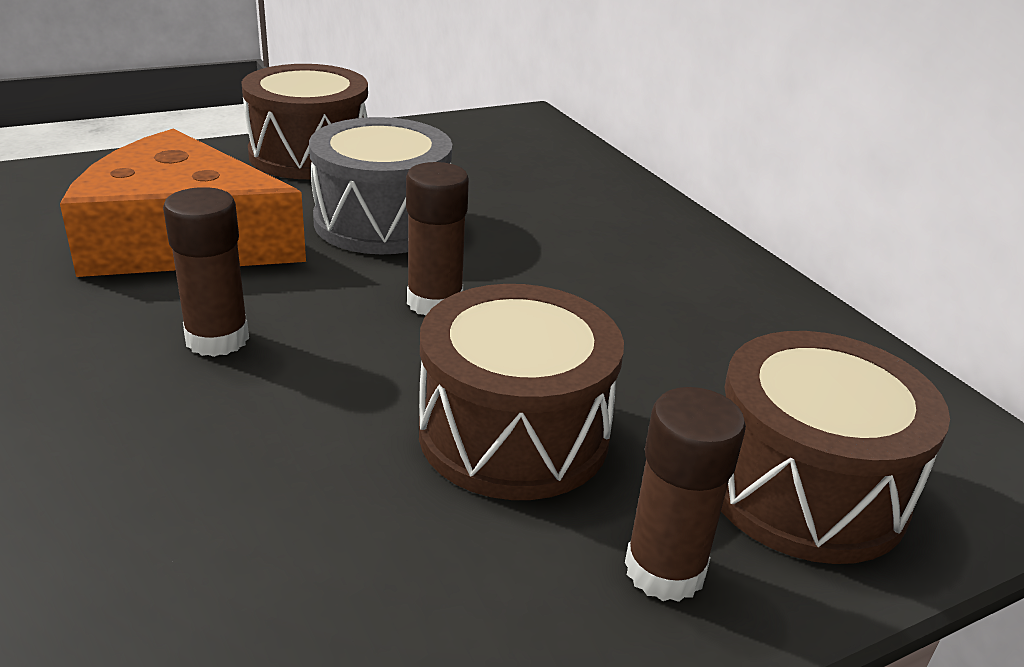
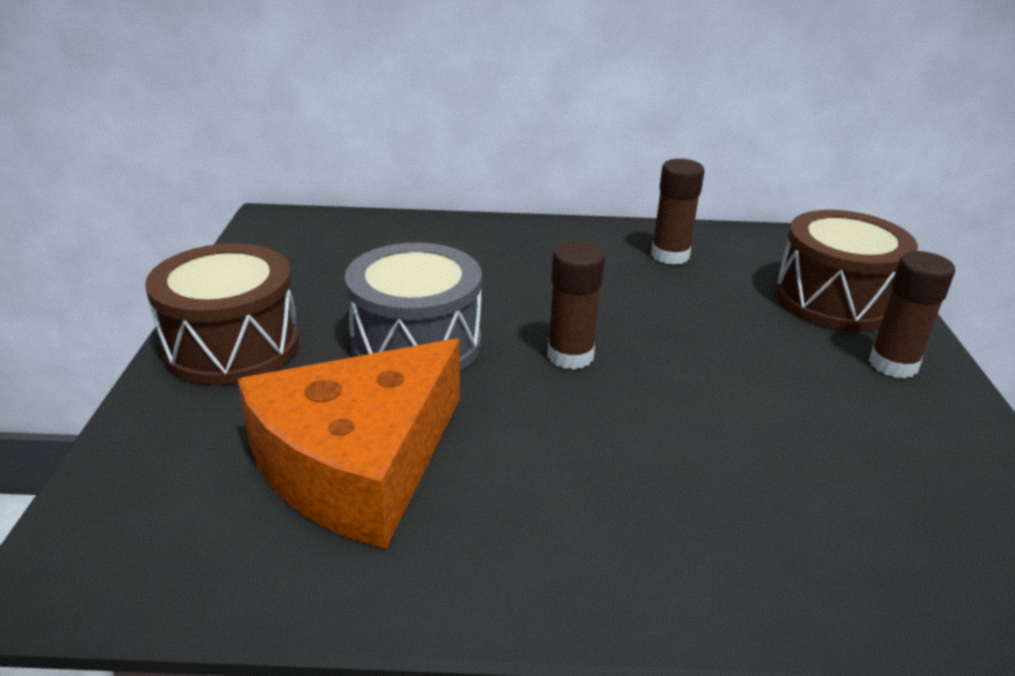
camera: 60 degrees left, 0 degrees up
brown glue stick [163,187,249,357] -> brown glue stick moved to [651,159,705,265]
brown drum [419,284,624,500] -> none

